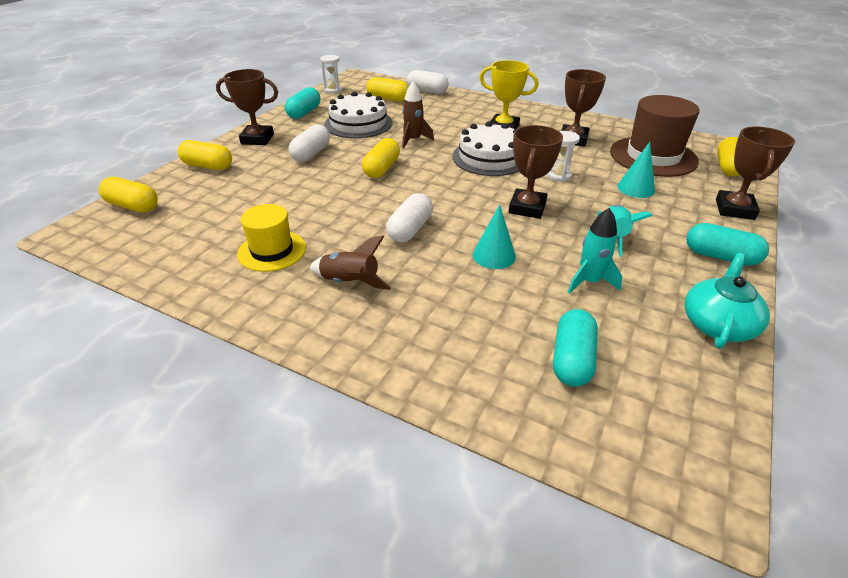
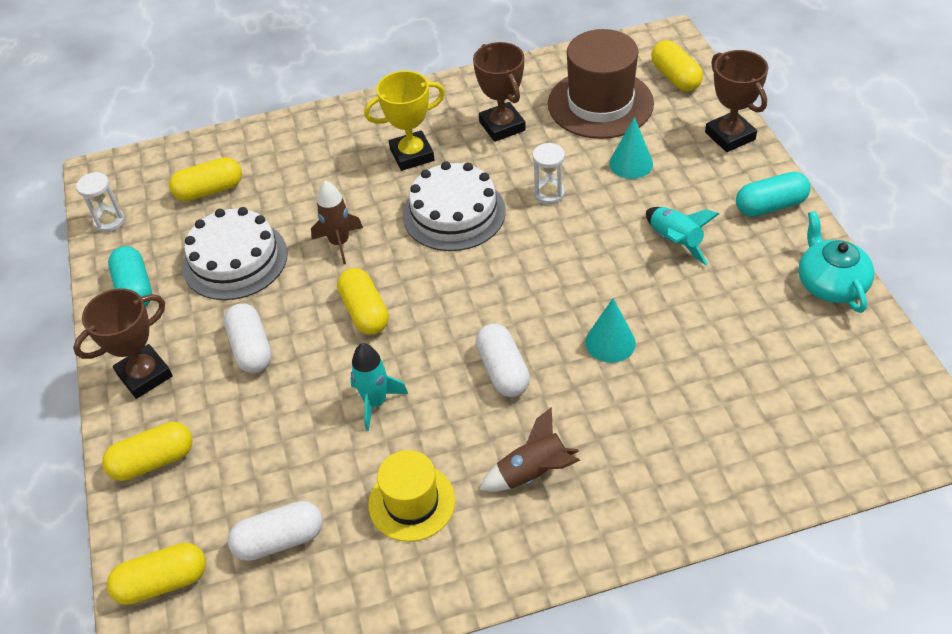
camera: 40 degrees left, 10 degrees up
white capsule [407,70,449,94] -> white capsule moved to [228,501,323,561]
brown trophy [509,125,563,219] -> none
turquoise capsule [553,309,598,387] -> none
turquoise rocket [568,208,622,294] -> turquoise rocket moved to [350,343,408,431]

